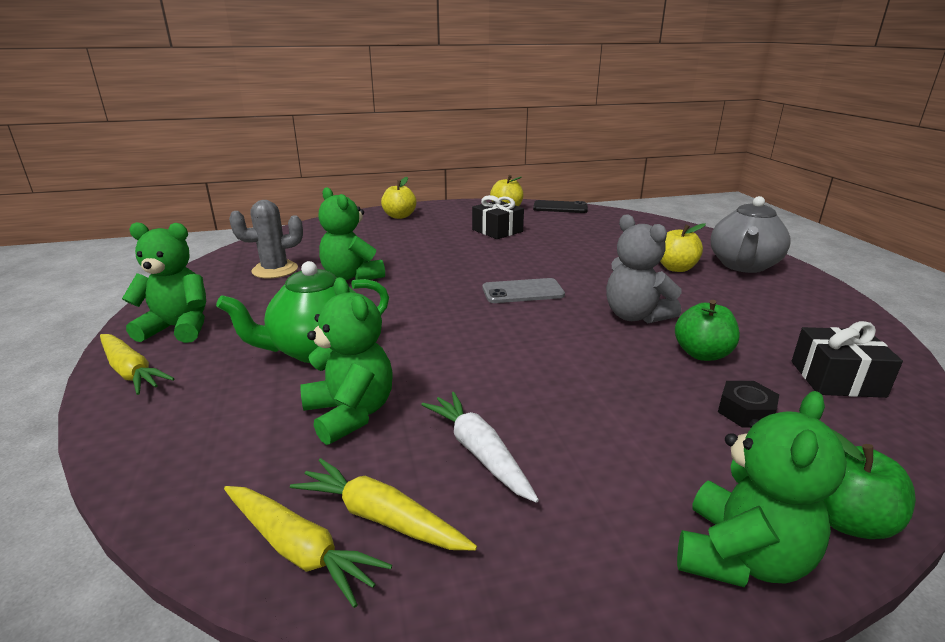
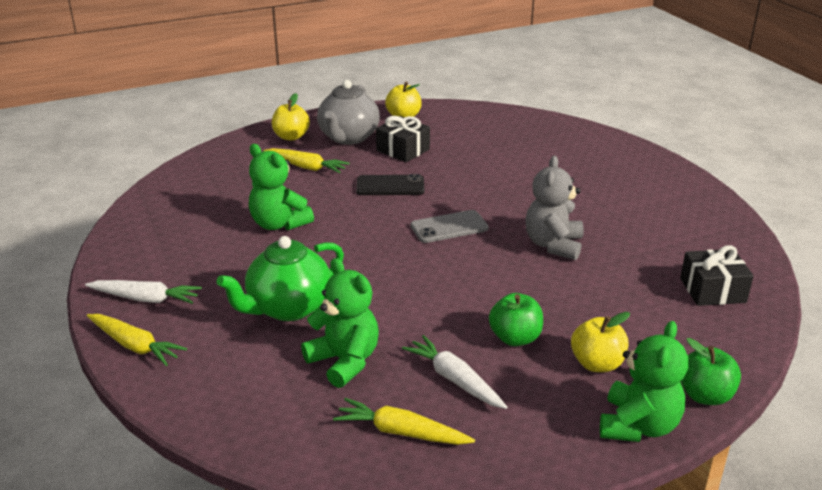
camera: 10 degrees left, 5 degrees up
green teddy bear [122,222,206,343] -> white carrot [85,280,202,304]
yellow carrot [224,486,392,608] -> yellow carrot moved to [263,148,350,173]
grey cactus [229,200,303,279] -> none
black phone [533,200,588,213] -> black phone moved to [356,174,424,195]
grey teddy bear [606,214,682,323] -> grey teddy bear turned 60 degrees clockwise [526,156,584,260]
yellow apple [660,223,706,272] -> yellow apple moved to [571,312,630,372]
green apple [675,300,740,361] -> green apple moved to [489,293,543,346]
grey teapot [711,196,791,273] -> grey teapot moved to [317,80,380,145]
black nut [718,381,779,428] -> none

